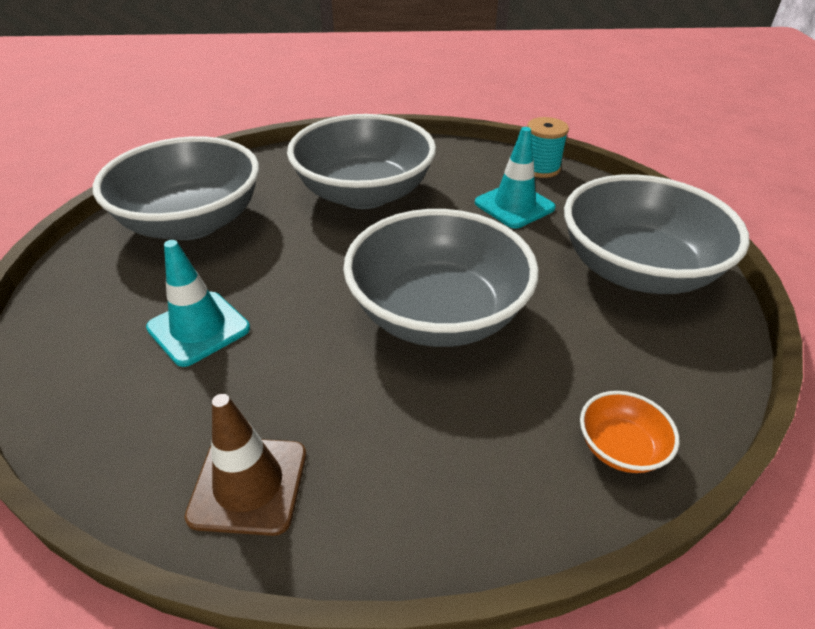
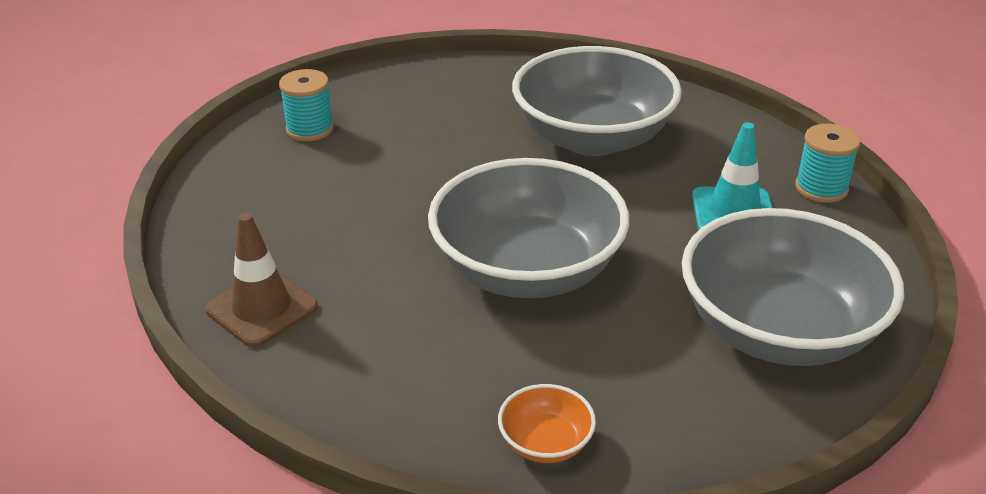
camera: 40 degrees right, 5 degrees down
grey bowl [93,136,259,240] -> none
turquoise traffic cone [146,240,250,367] -> none
none -> turquoise spool [279,69,334,141]

